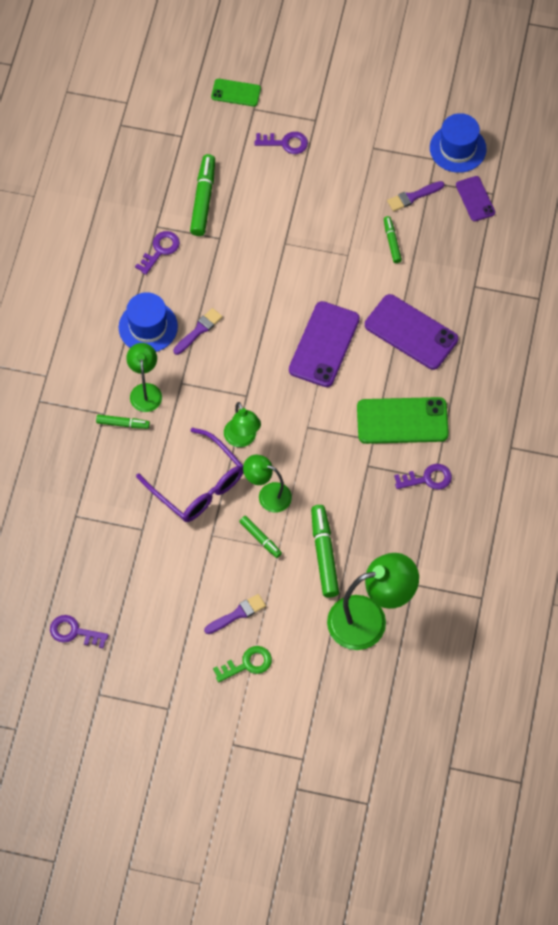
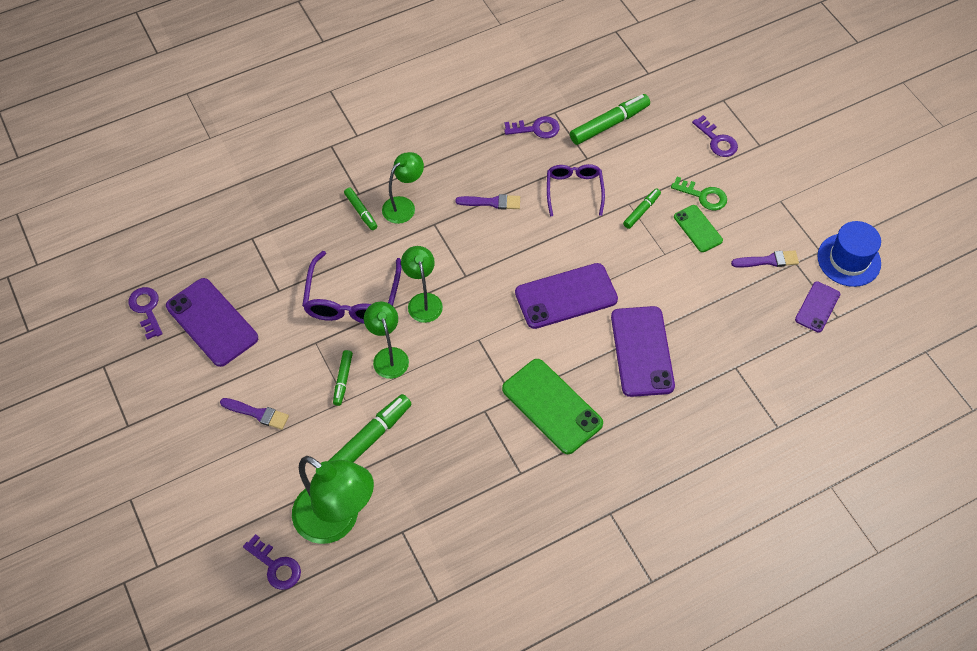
camera: 50 degrees right, 5 degrees down
blue hat [119,292,178,352] -> none
green phone [211,79,261,107] -> green phone moved to [674,205,723,252]
green key [213,646,272,682] -> green key moved to [671,177,727,210]
green lamp [224,402,261,447] -> green lamp turned 135 degrees clockwise [401,246,443,323]
green marker [384,216,402,263] -> green marker moved to [623,188,661,229]
purple brush [387,181,444,212] -> purple brush turned 150 degrees clockwise [731,250,799,268]
purple key [394,464,452,490] -> purple key moved to [243,534,301,590]
none -> purple phone [166,278,258,367]
none -> purple glasses [547,164,605,217]

